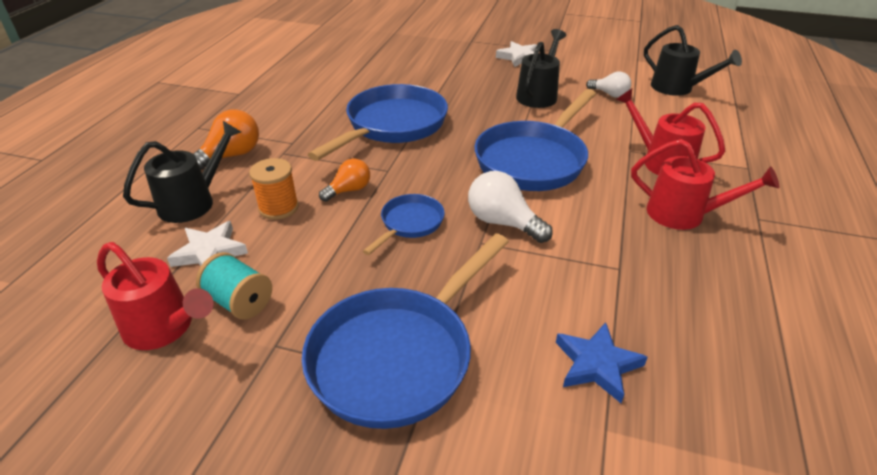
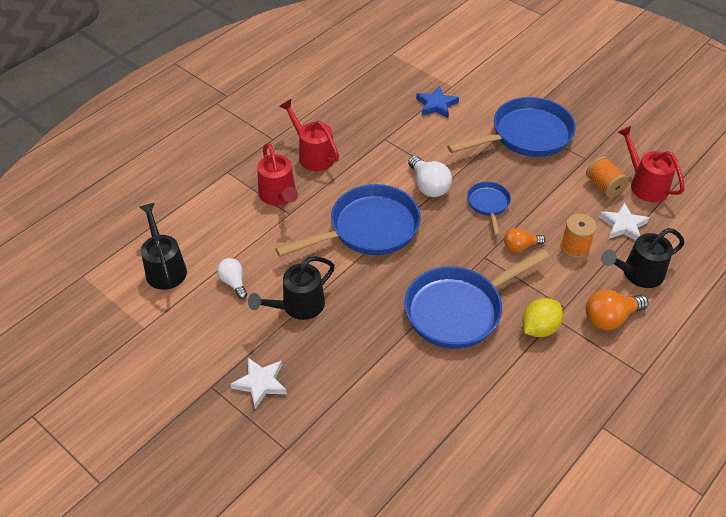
camera: 155 degrees left, 10 degrees up
turquoise spool [196,252,272,320] -> orange spool [586,156,629,198]
blue pan [363,194,445,255] -> blue pan turned 120 degrees clockwise [467,182,511,236]
none -> yellow lemon [522,298,563,337]

